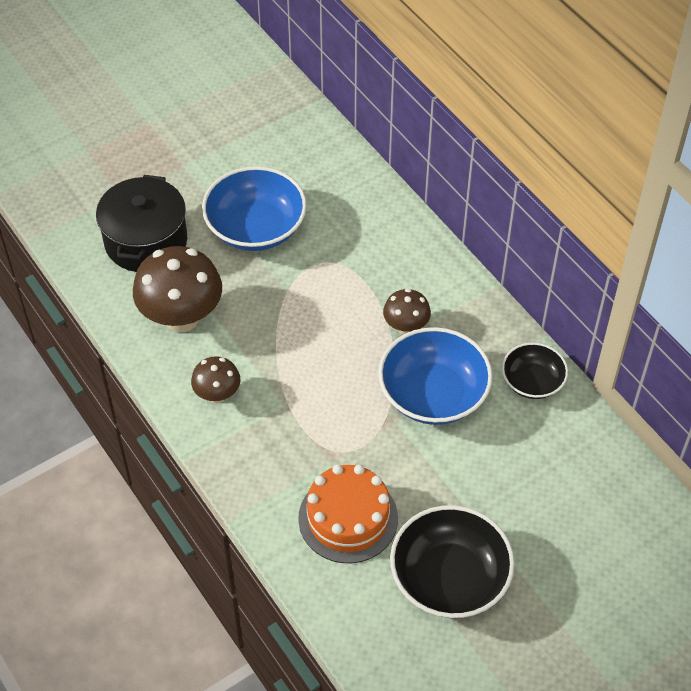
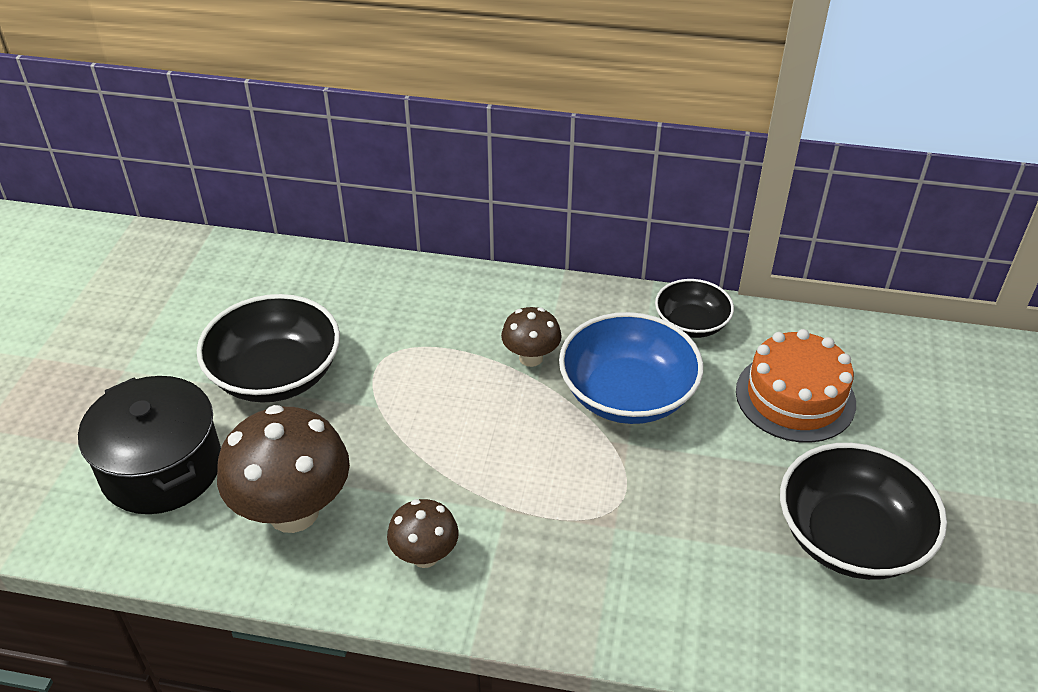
camera: 45 degrees left, 10 degrees down
blue bowl [202,166,307,251] -> black bowl [197,294,340,403]
orange cake [298,464,398,563] -> orange cake moved to [736,329,856,443]

